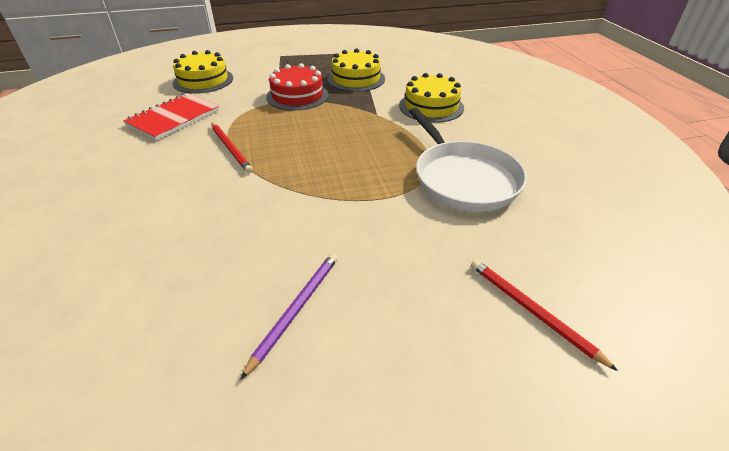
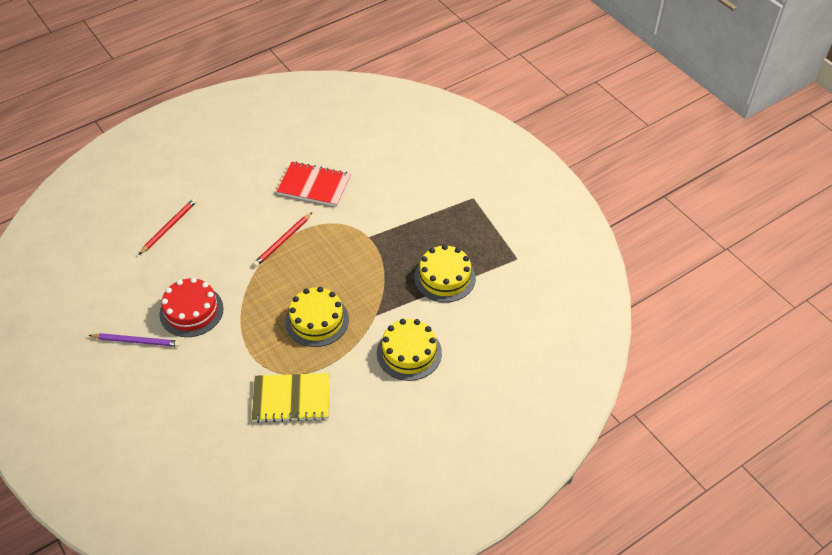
camera: 70 degrees right, 10 degrees up
yellow cake [173,50,233,94] -> yellow cake moved to [285,287,349,347]
red cake [266,63,329,111] -> red cake moved to [159,277,224,337]
white pan [409,108,527,212] -> yellow notebook [252,373,329,423]
red pencil [471,260,618,371] -> red pencil moved to [139,198,197,255]

